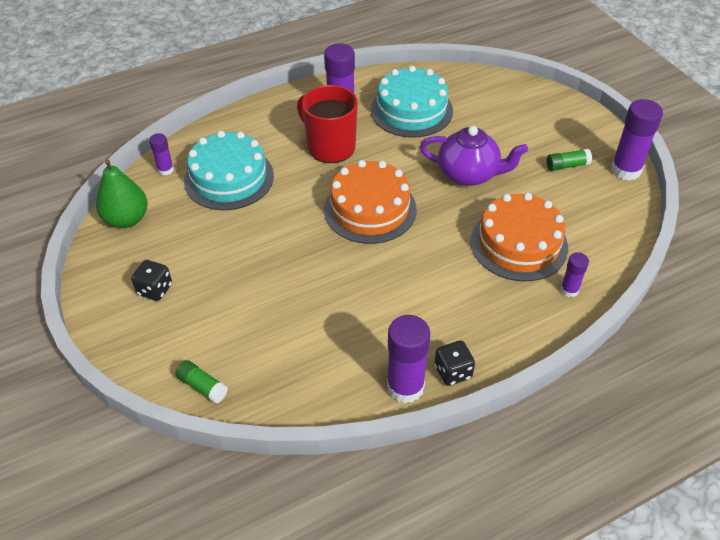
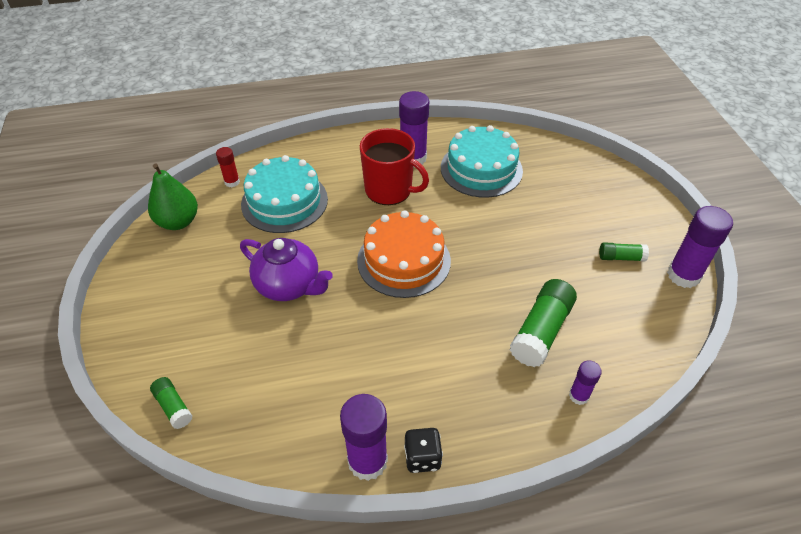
camera: 15 degrees right, 0 degrees up
black dice [131,260,172,301] -> none
purple glue stick [149,133,174,176] -> red glue stick [216,147,240,187]
red mug [297,85,358,163] -> red mug turned 150 degrees clockwise [360,128,429,205]
purple teapot [420,126,528,186] -> purple teapot moved to [240,238,333,301]
orange cake [471,193,568,281] -> green glue stick [510,279,577,367]

